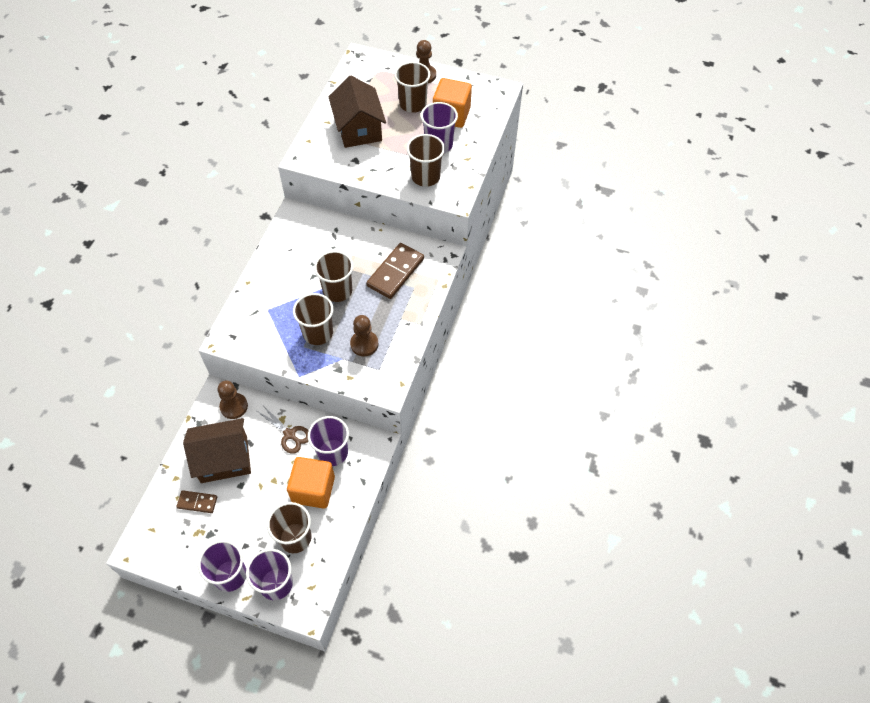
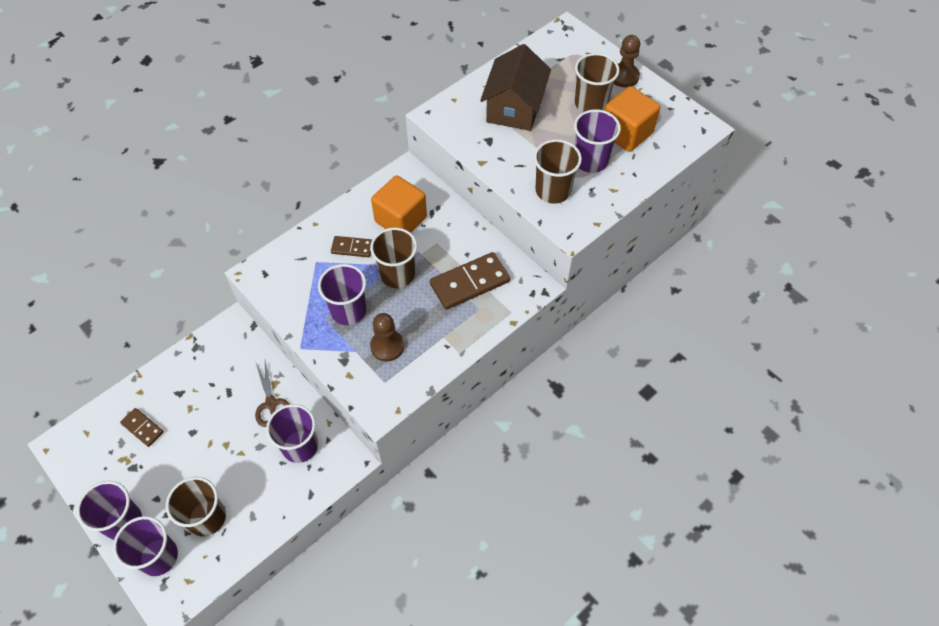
camera: 30 degrees right, 0 degrees up
brown house [183,418,251,483] -> none
brown pawn [217,381,248,419] -> none
orange cube [287,457,335,509] -> orange cube moved to [371,176,427,233]
brown cup [293,293,333,345] -> purple cup [318,264,366,325]
none -> brown domino [331,236,372,257]

